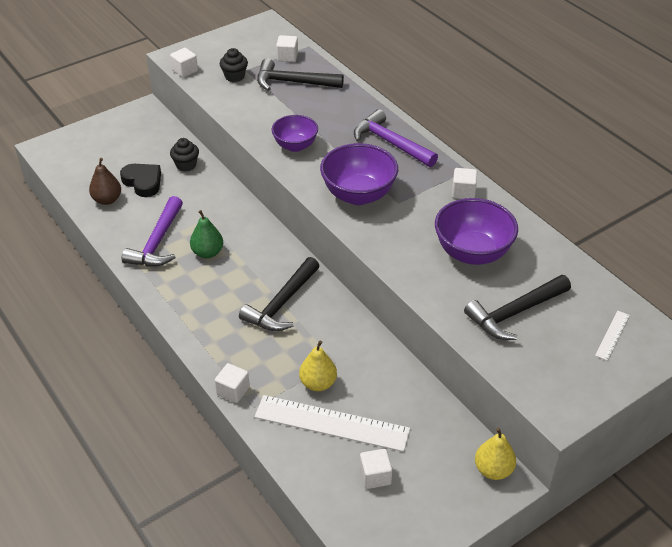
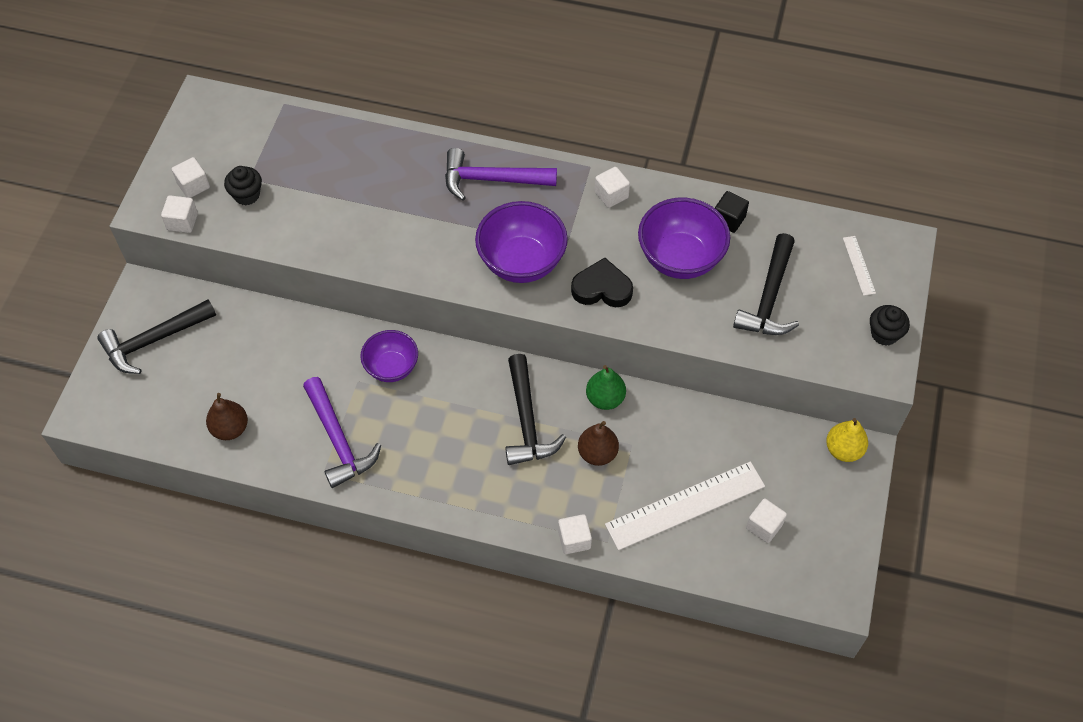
camera: 40 degrees left, 15 degrees up
black heart [120,164,161,197] -> black heart moved to [571,258,633,307]
black cupcake [170,138,199,172] -> black cupcake moved to [870,305,910,346]
green pear [190,210,223,259] -> green pear moved to [586,365,626,410]
black hammer [257,58,344,91] -> black hammer moved to [98,299,216,374]
purple bowl [272,115,318,152] -> purple bowl moved to [360,330,418,382]
white cube [276,35,298,62] -> white cube moved to [172,157,210,198]
yellow pear [299,340,337,391] -> none
none -> brown pear [578,421,619,466]
none -> black cube [715,191,749,233]

